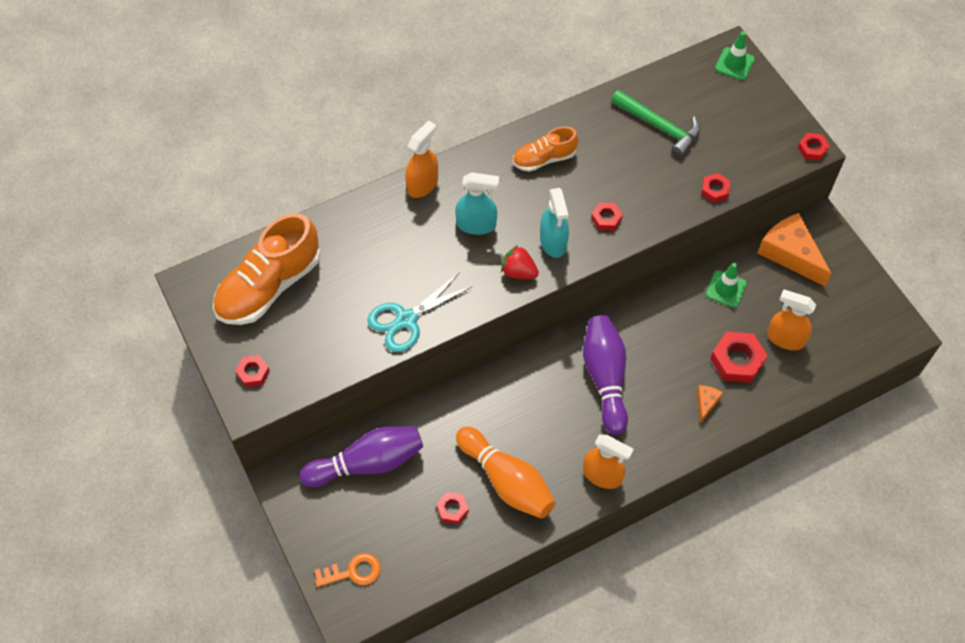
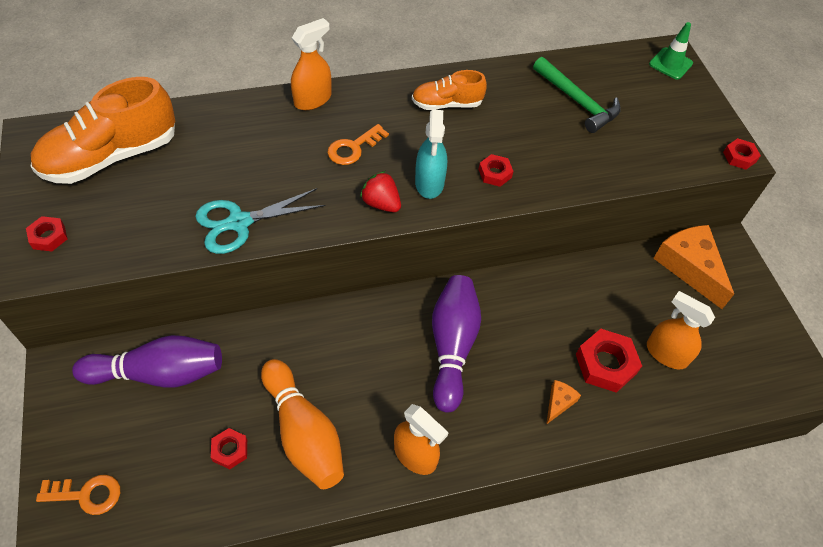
camera: 10 degrees right, 5 degrees down
turquoise spray bottle [455,172,499,235] -> orange key [327,124,389,165]
red nut [701,173,730,203] -> none
green traffic cone [706,263,747,308] -> none

